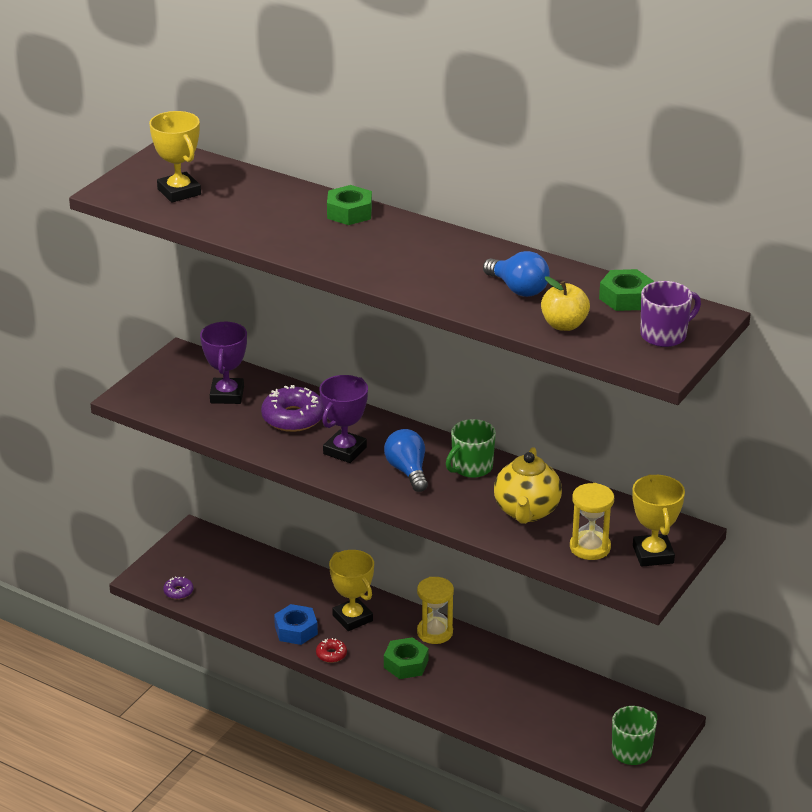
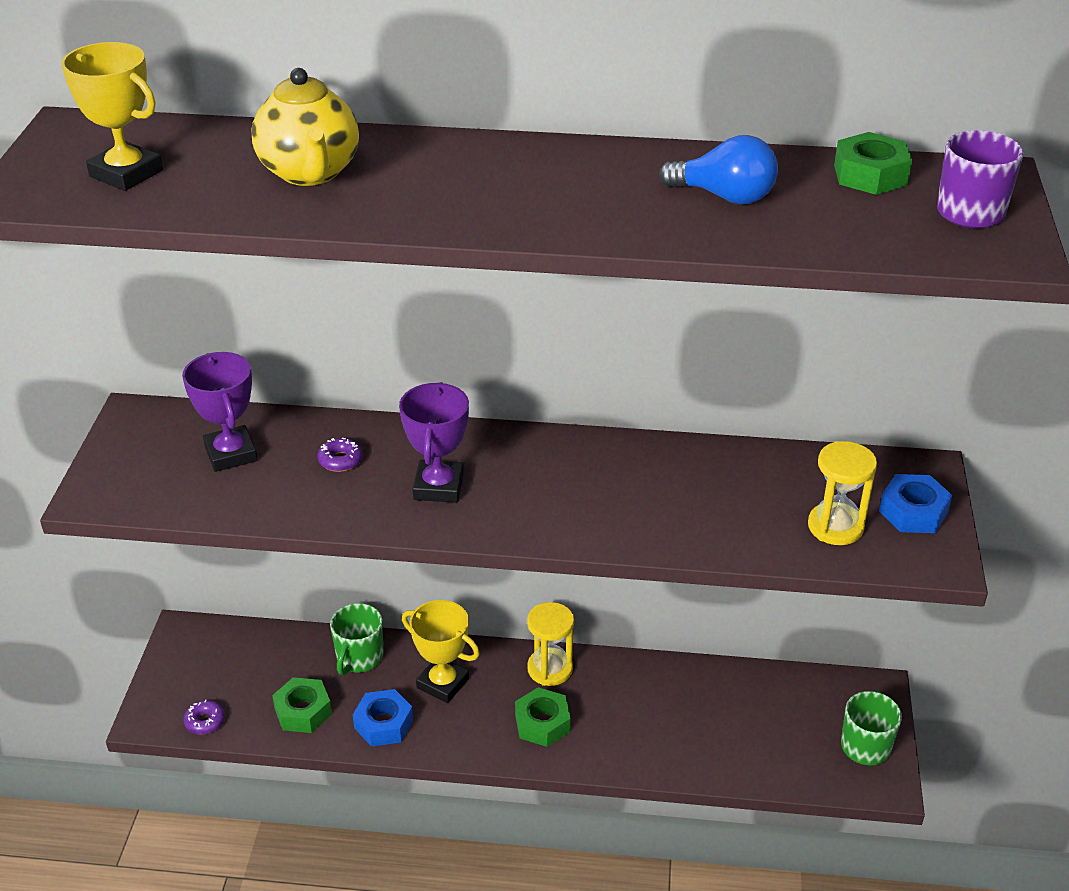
camera: 25 degrees left, 5 degrees up
purple donut [261,385,324,432] -> purple donut [317,438,363,472], size x0.51
red donut [316,638,347,663] -> none
green nut [327,185,372,225] -> green nut moved to [272,677,332,733]
blue light bulb [384,429,428,492] -> none
green mug [446,419,496,478] -> green mug moved to [330,603,383,675]
yellow teapot [494,447,562,524] -> yellow teapot moved to [252,68,359,186]
yellow apple [541,276,590,331] -> none
yellow trophy [632,474,685,567] -> blue nut [879,474,952,533]

